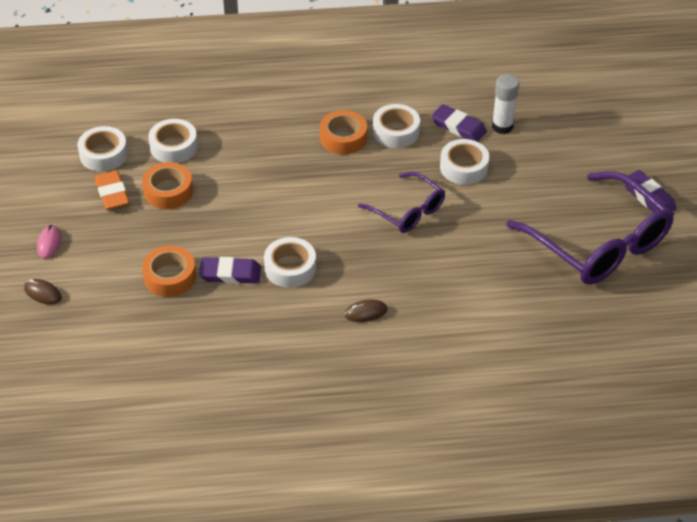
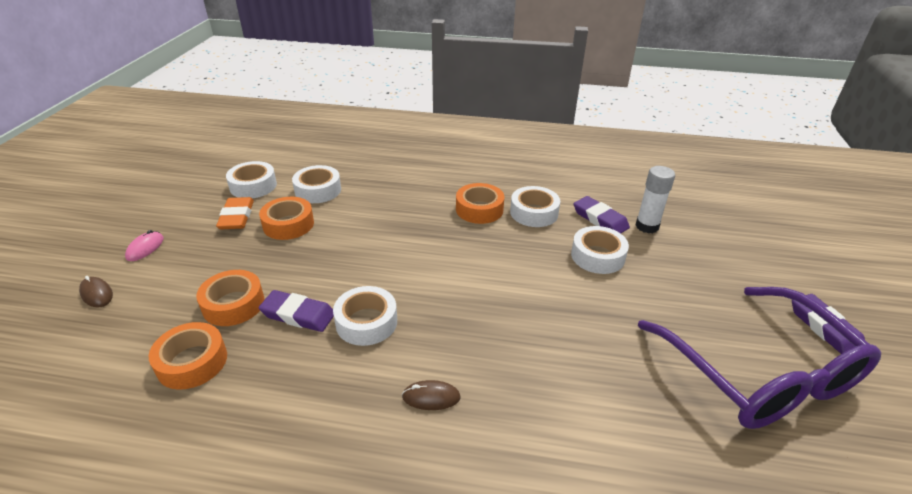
camera: 15 degrees right, 10 degrees down
purple glasses [358,172,445,233] -> none
none -> orange tape [149,322,227,390]

